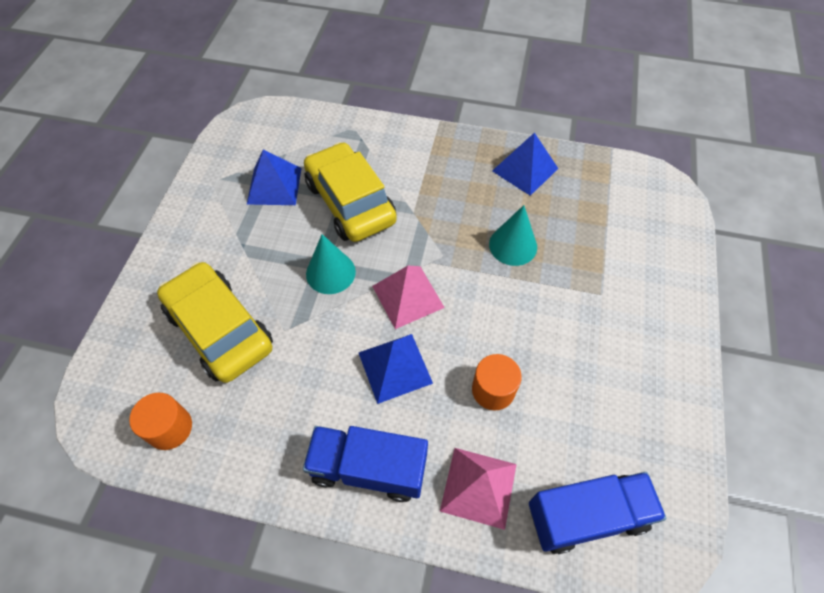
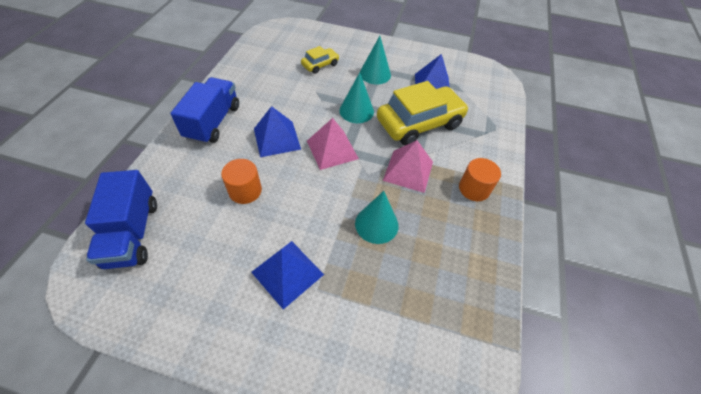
camera: 90 degrees right, 5 degrees down
orange cylinder [129,393,192,450] -> orange cylinder moved to [459,158,501,201]
yellow car [157,262,273,383] -> yellow car [301,46,339,74], size x0.49
pink pyramid [440,448,517,530] -> pink pyramid moved to [383,140,433,193]
blue pyramid [492,133,558,196] -> blue pyramid moved to [251,241,324,310]
none -> turquoise cone [360,36,391,84]

